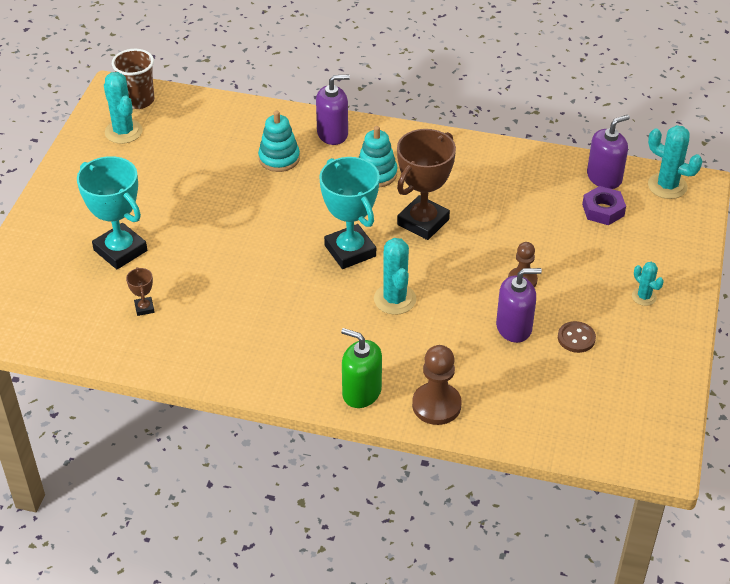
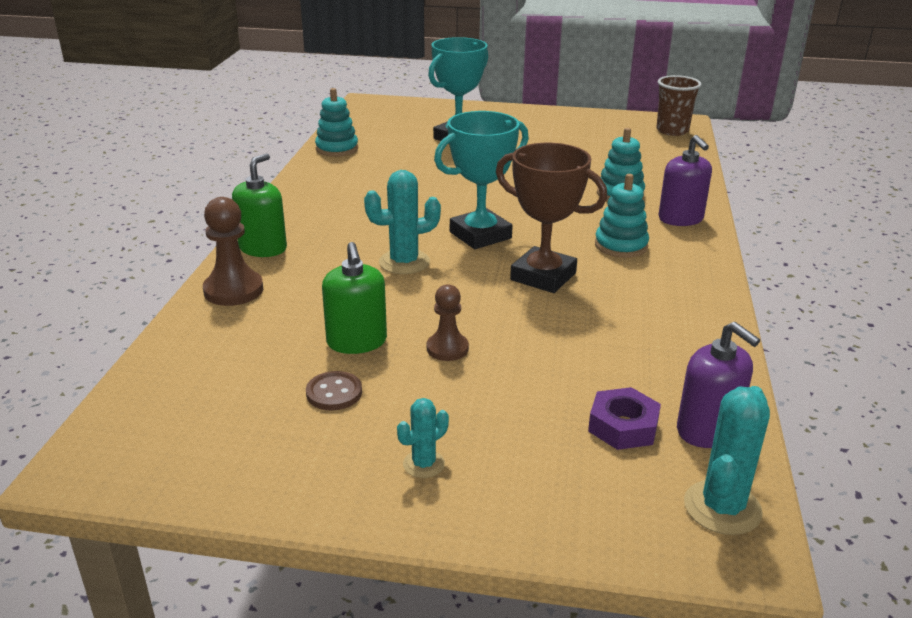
camera: 85 degrees right, 15 degrees down
turquoise cactus [104,72,143,144] -> none
brown trophy [126,267,154,316] -> none
purple soap dispenser [496,268,542,343] -> green soap dispenser [322,242,387,354]
none -> turquoise stacking toy [315,88,358,157]

